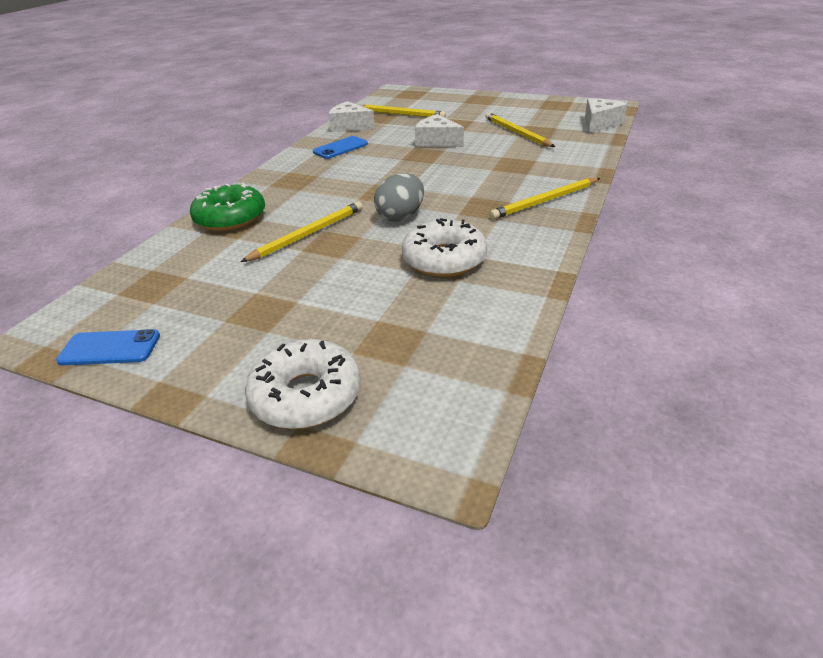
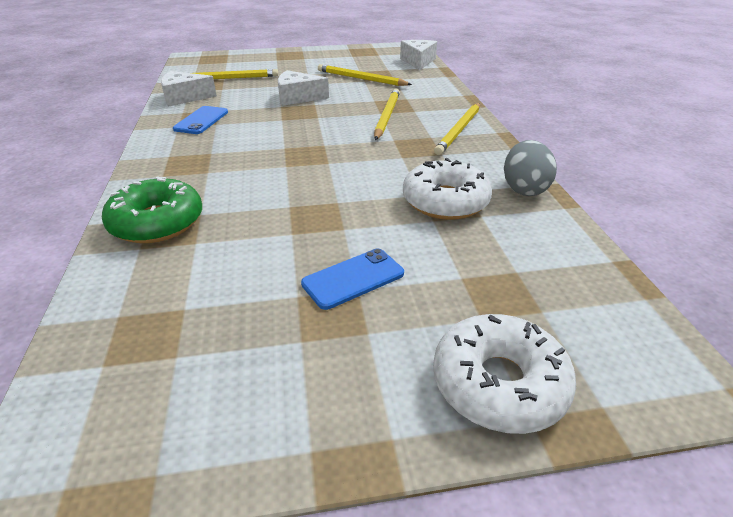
camera: 35 degrees left, 0 degrees up
blue phone [56,329,160,365] -> blue phone moved to [301,249,404,310]
yellow pencil [241,201,363,262] -> yellow pencil moved to [374,88,400,140]
grey egg [374,173,424,221] -> grey egg moved to [504,140,557,196]

